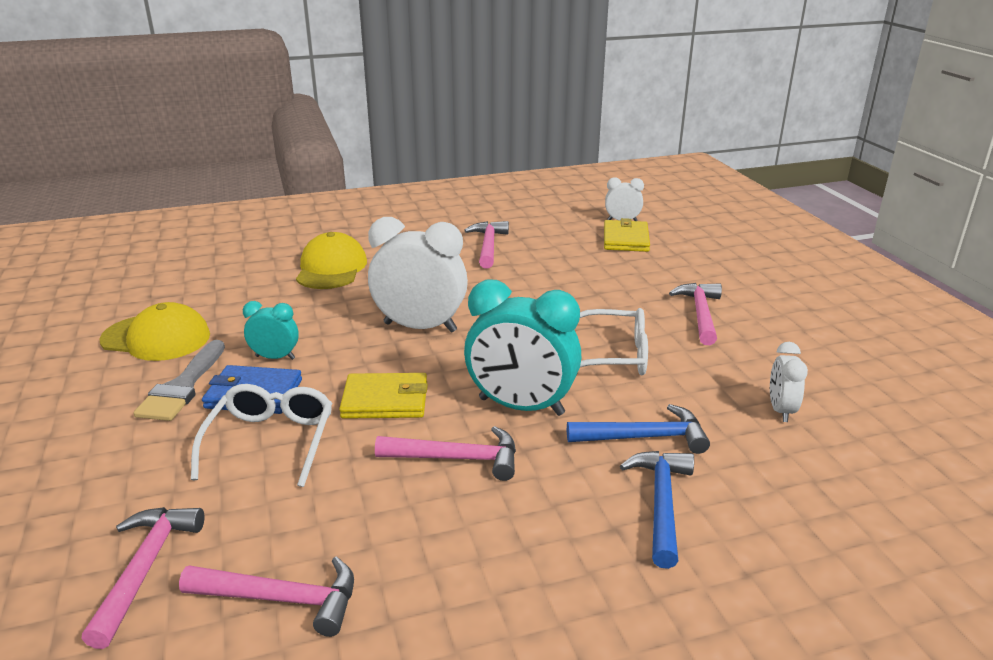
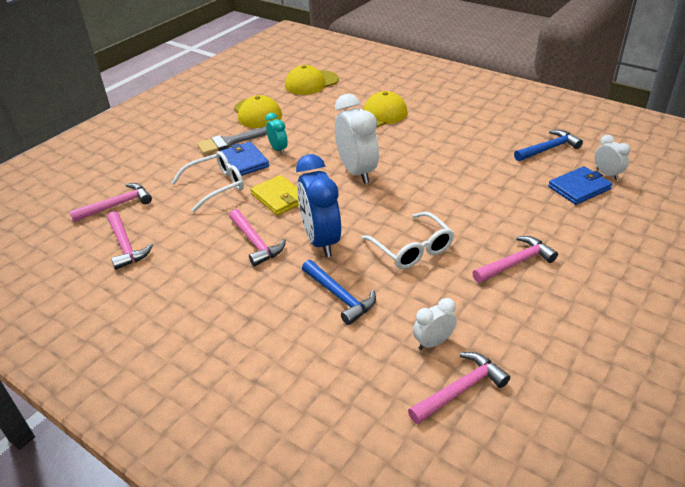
camera: 55 degrees right, 10 degrees up
pink hammer [464,221,509,268] -> pink hammer moved to [408,352,510,424]
turquoise clock [464,280,582,416] -> blue clock [296,154,341,257]
yellow wallet [604,218,650,252] -> blue wallet [548,166,612,205]
blue hammer [620,451,694,569] -> blue hammer moved to [514,130,583,161]
none -> yellow cap [285,65,339,95]

